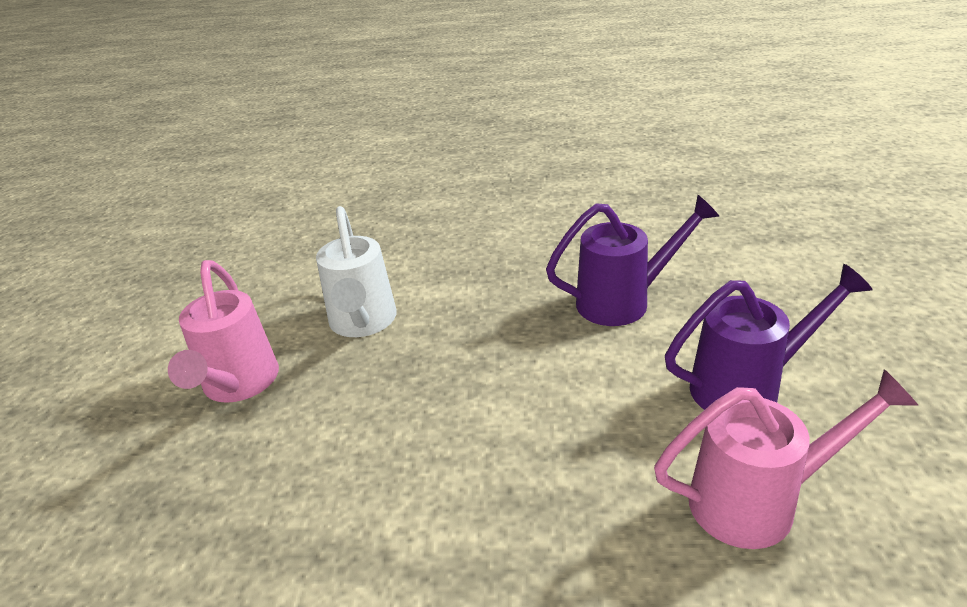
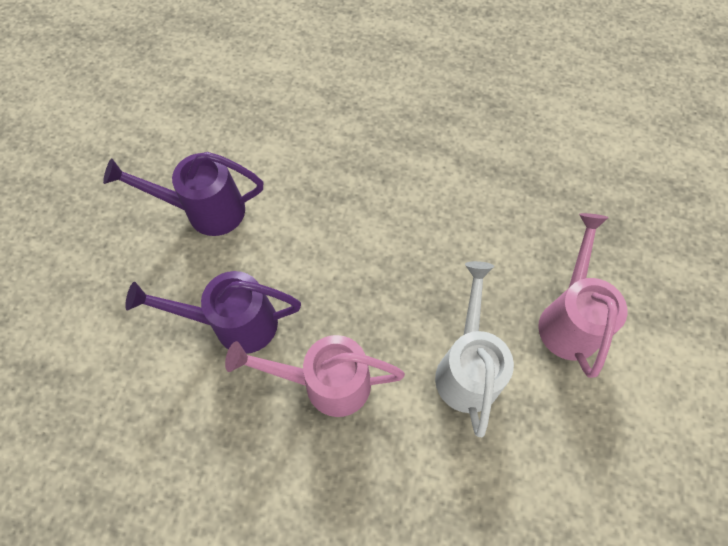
camera: 170 degrees left, 30 degrees up
pink watering can [654,369,919,549] -> pink watering can moved to [225,335,405,417]

